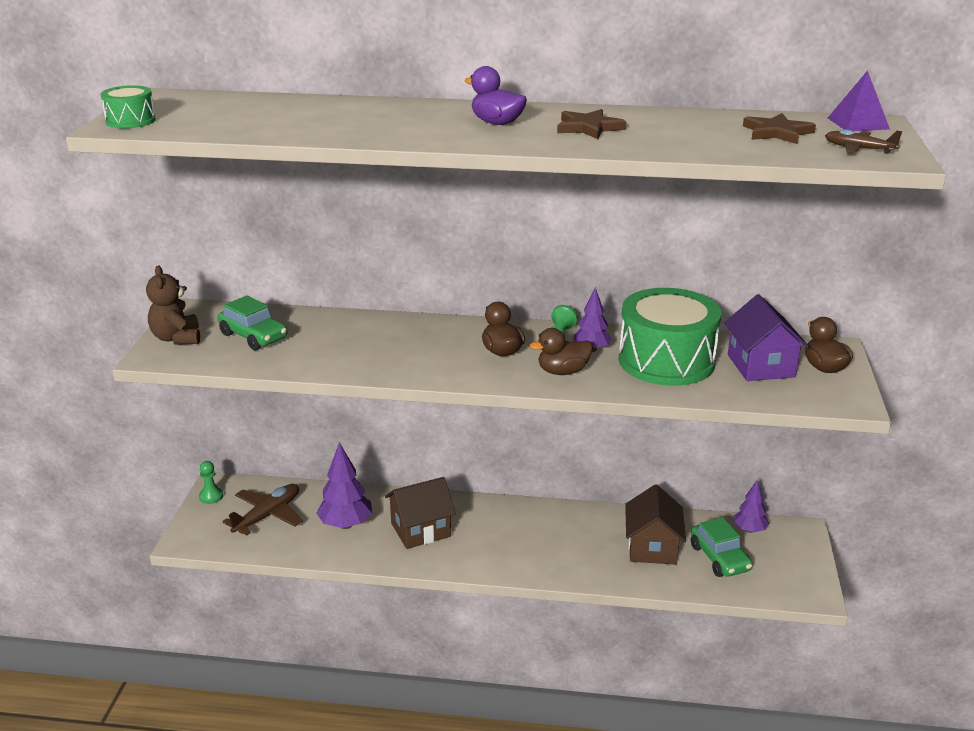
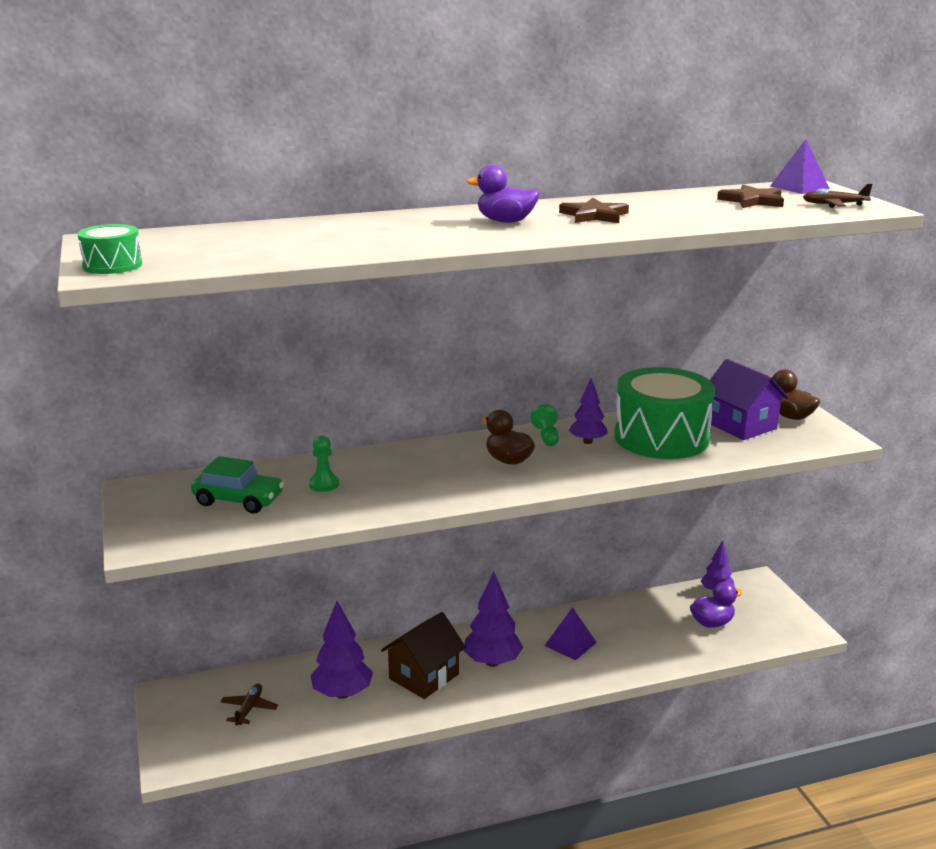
camera: 25 degrees left, 5 degrees down
brown teddy bear [146,265,200,345] -> none
green pawn [199,461,223,504] -> green pawn moved to [309,435,339,492]
brown plane [222,484,303,536] -> brown plane [221,683,278,725], size x0.59
brown duck [530,328,593,375] -> none
brown house [625,484,686,565] -> none
green car [691,517,752,577] -> purple duck [690,582,743,628]
none -> purple tree [464,572,523,667]
none -> purple pyramid [544,607,597,660]

